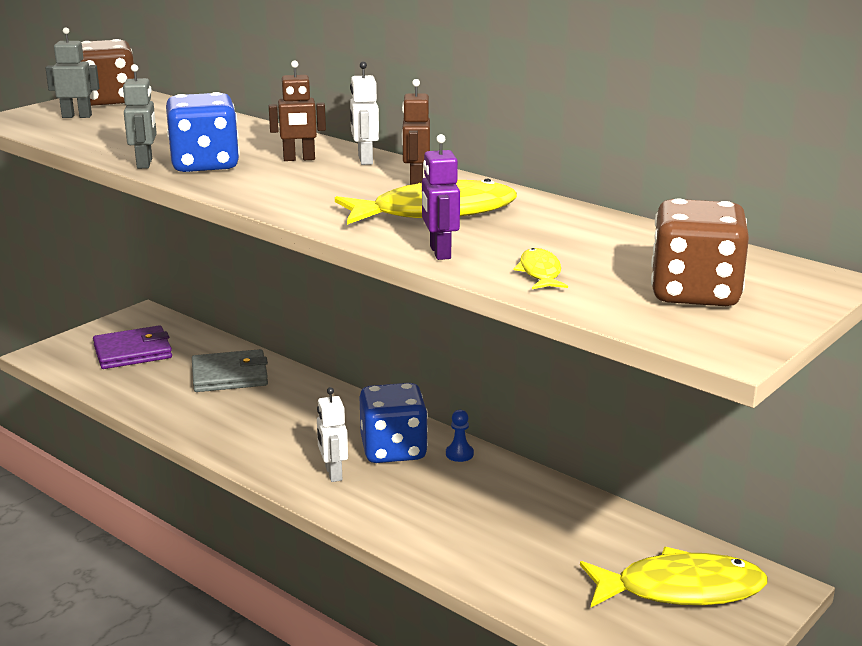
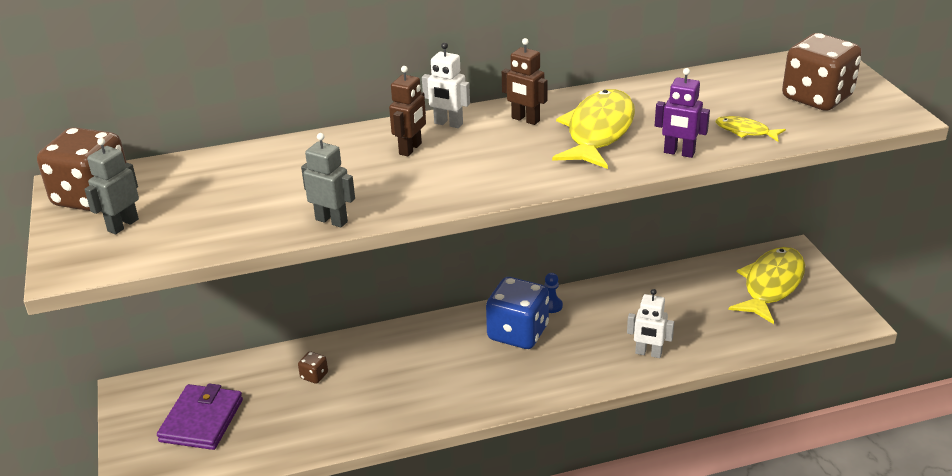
camera: 55 degrees left, 10 degrees up
blue dice [166,92,240,172] -> none
grey wallet [192,349,268,392] -> brown dice [298,351,328,384]
white robot [317,387,348,482] -> white robot moved to [627,289,674,358]

